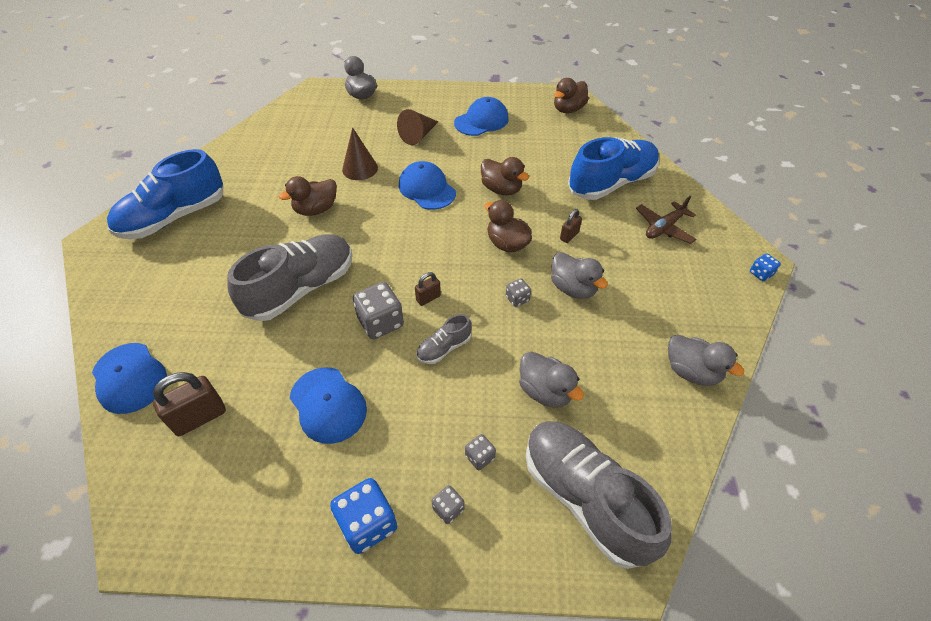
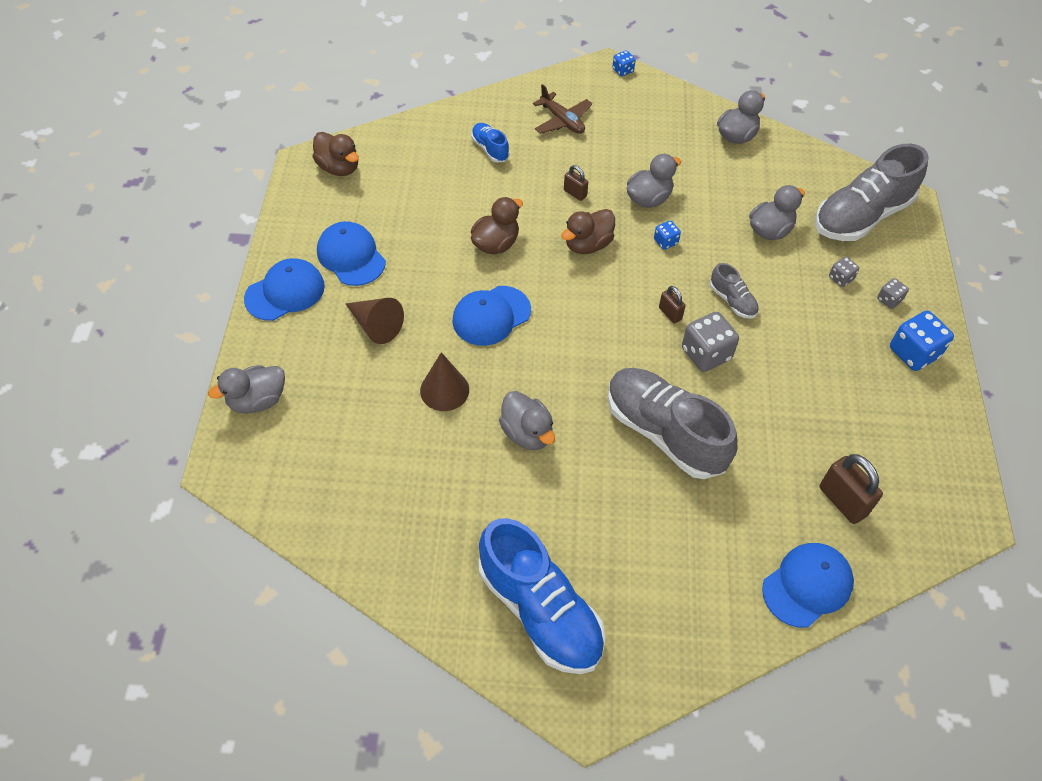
camera: 90 degrees left, 5 degrees up
brown duck [279,176,337,216] -> grey duck [499,391,555,450]
blue cap [290,367,367,444] -> blue cap moved to [244,258,325,321]
grey dice [506,278,531,307] -> blue dice [654,221,681,250]
blue shoe [568,137,659,200] -> blue shoe [471,123,509,163], size x0.46

